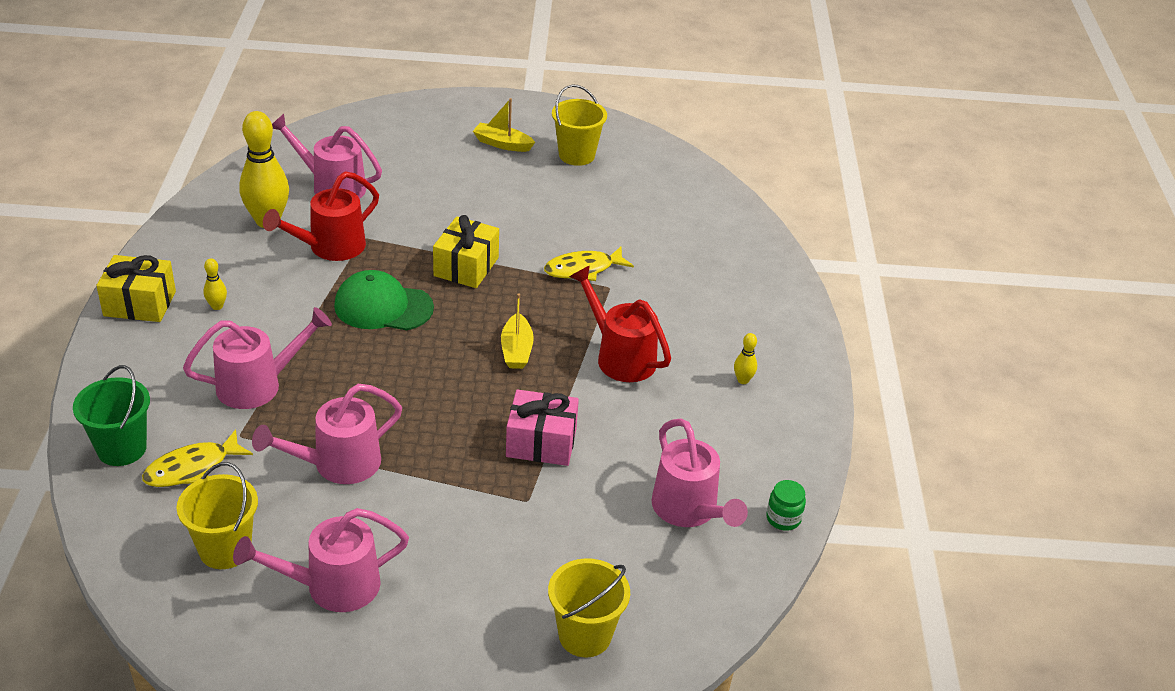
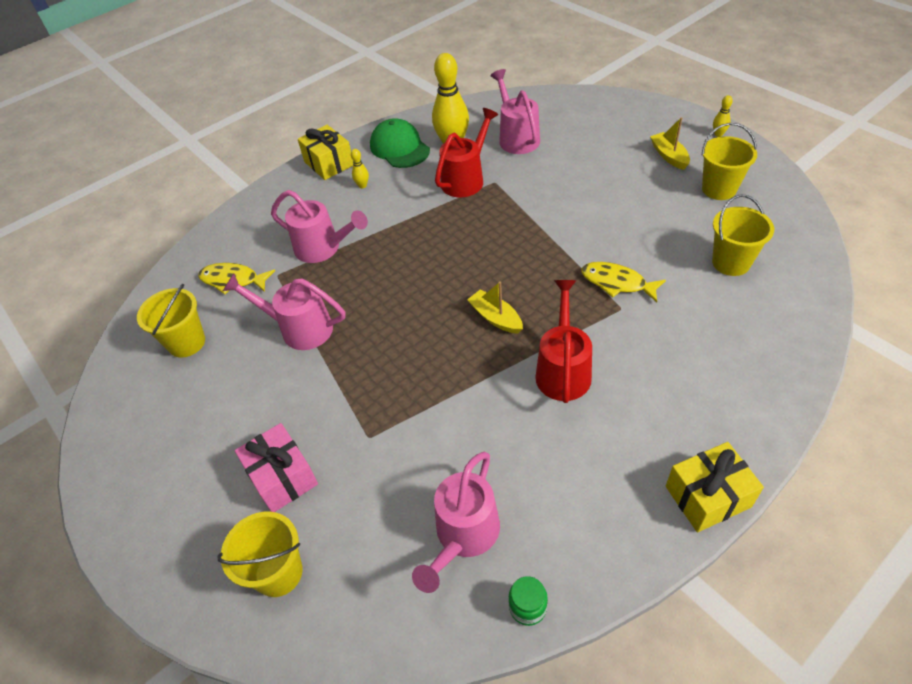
camera: 55 degrees right, 10 degrees up
green bucket [73,365,150,466] -> none
pink watering can [233,508,409,612] -> none
red watering can [263,171,379,261] -> red watering can turned 120 degrees clockwise [435,108,498,197]
green cap [334,270,434,330] -> green cap moved to [370,118,430,168]
yellow gift [433,215,499,288] -> yellow gift moved to [666,442,764,532]
yellow boat [501,294,534,369] -> yellow boat turned 90 degrees clockwise [467,281,523,334]
pink gift [506,389,579,466] -> pink gift moved to [235,423,318,512]
yellow bowling pin [734,333,757,384] -> yellow bowling pin moved to [713,95,733,137]
none -> yellow bucket [712,195,774,276]

